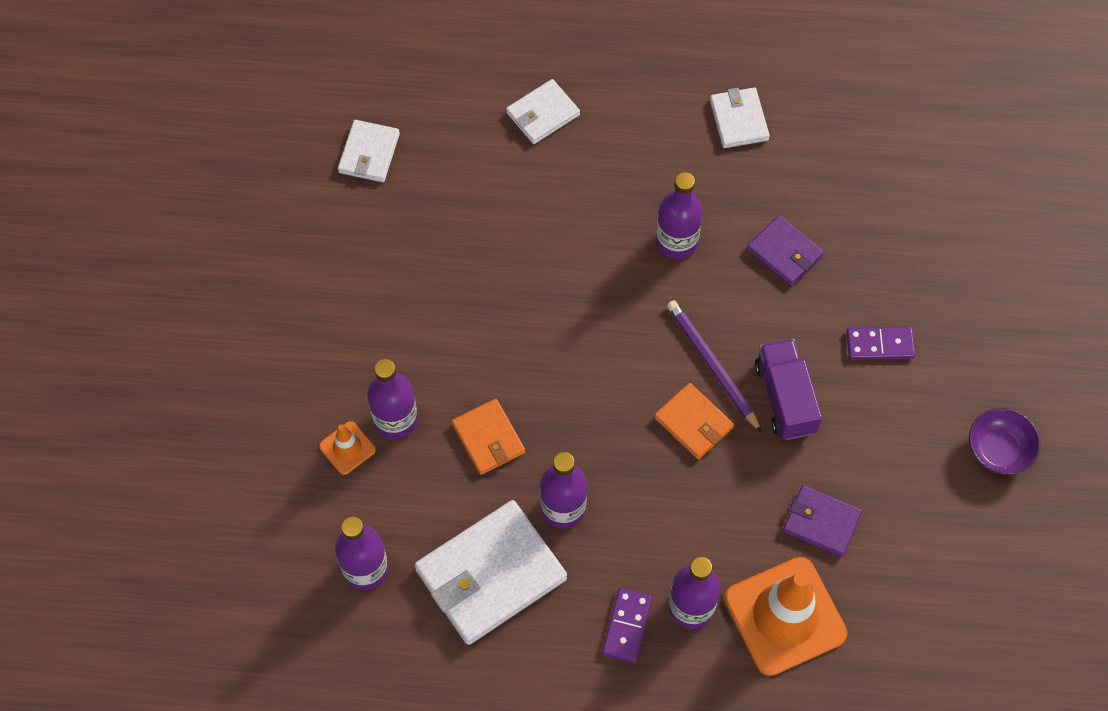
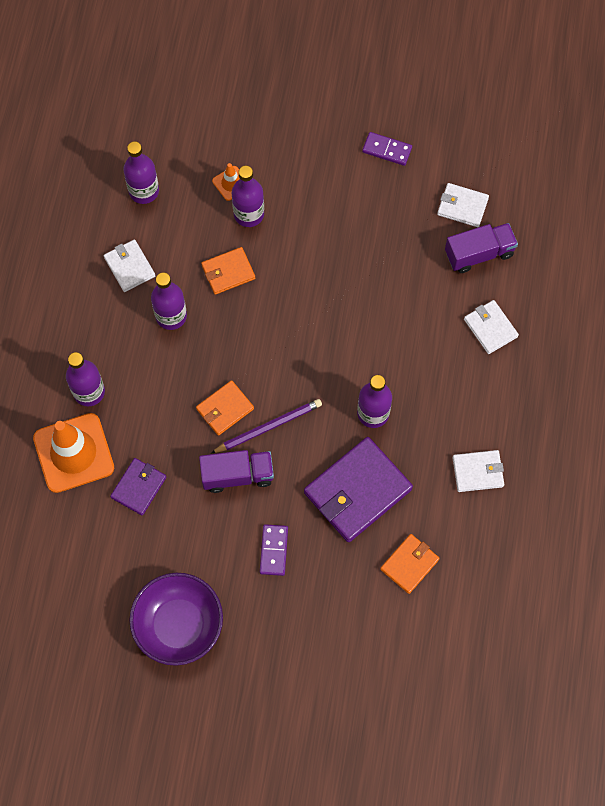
camera: 95 degrees right, 5 degrees up
white wallet [415,500,567,645] -> white wallet [104,239,155,292], size x0.54
purple domino [602,588,652,663] -> purple domino moved to [362,132,412,166]
purple wallet [747,215,824,286] -> purple wallet [304,437,413,542], size x1.84
purple bowl [969,408,1040,475] -> purple bowl [129,573,223,666], size x1.72
none -> orange wallet [380,534,440,594]
none -> purple truck [445,223,518,273]

